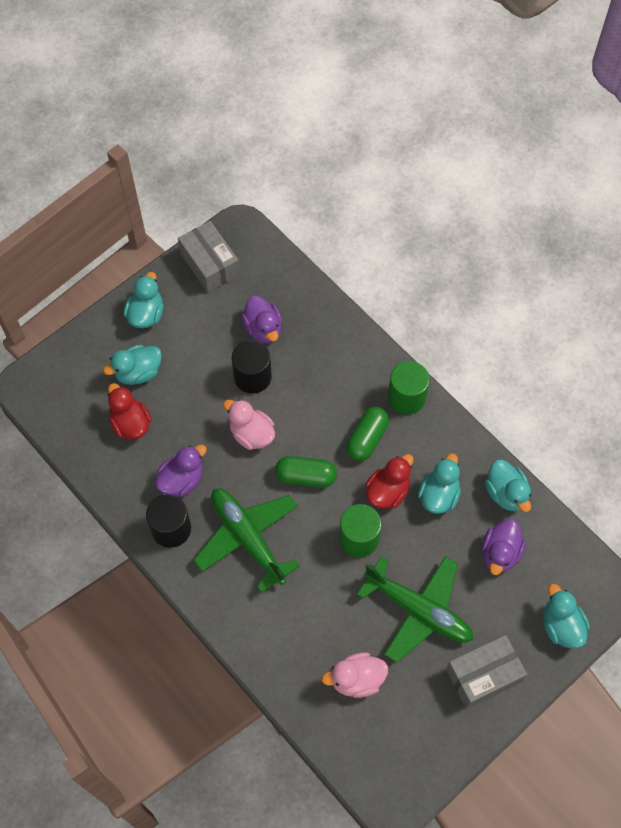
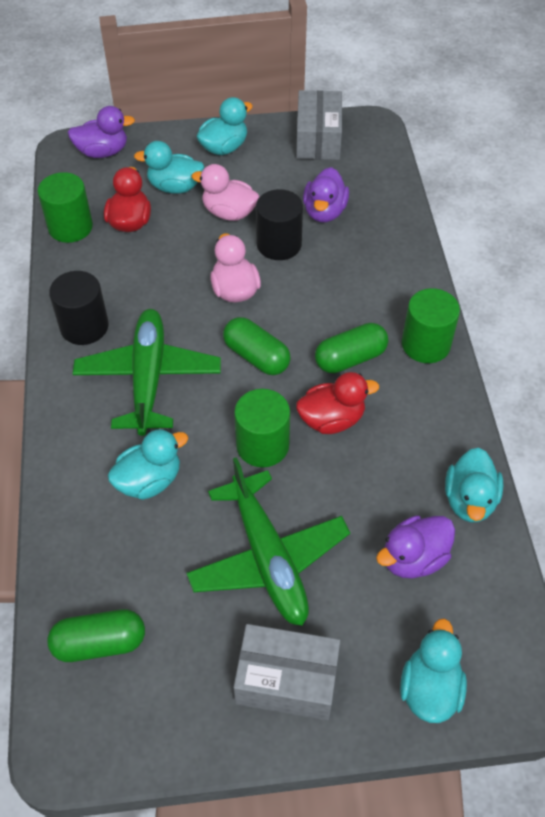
camera: 35 degrees right, 10 degrees down
purple duck [155,445,207,497] -> purple duck moved to [68,106,135,158]
pink duck [322,653,388,698] -> pink duck moved to [192,164,259,221]
turquoise duck [418,453,461,514] -> turquoise duck moved to [107,429,188,500]
none -> green cylinder [38,172,93,243]
none -> green capsule [47,609,145,662]

